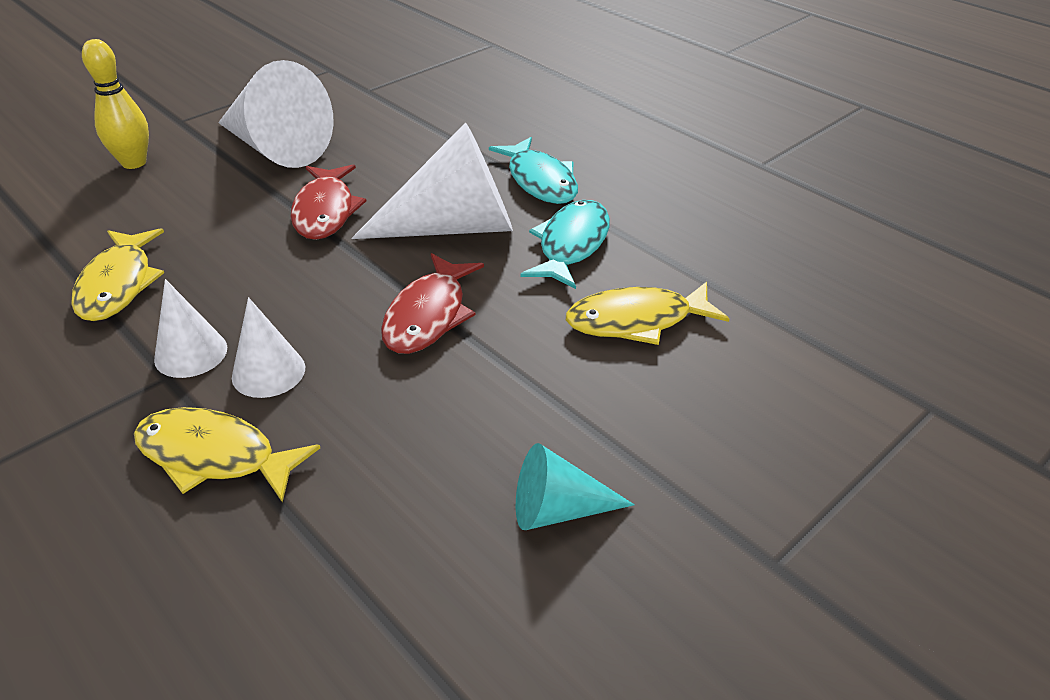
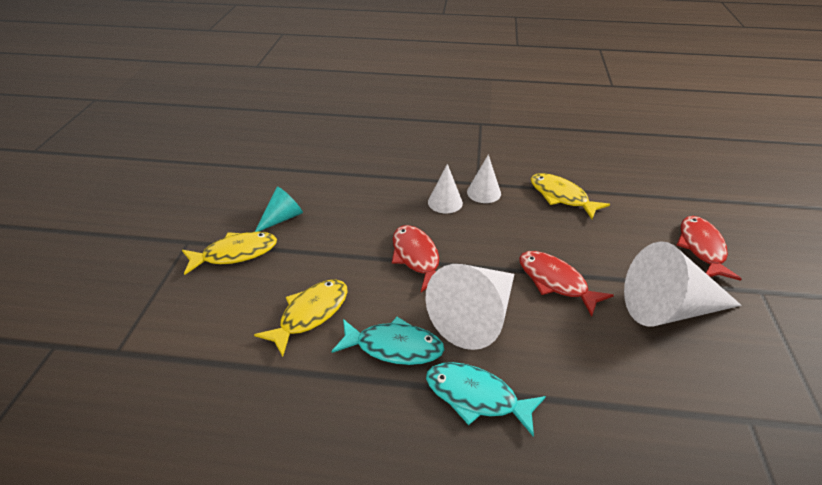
camera: 140 degrees right, 0 degrees up
yellow bowling pin [82,39,149,169] -> red fish [676,216,742,281]
yellow fish [134,407,320,503] -> yellow fish moved to [182,232,277,275]
turquoise fish [521,200,610,289] -> turquoise fish turned 60 degrees counterclockwise [331,317,444,365]

